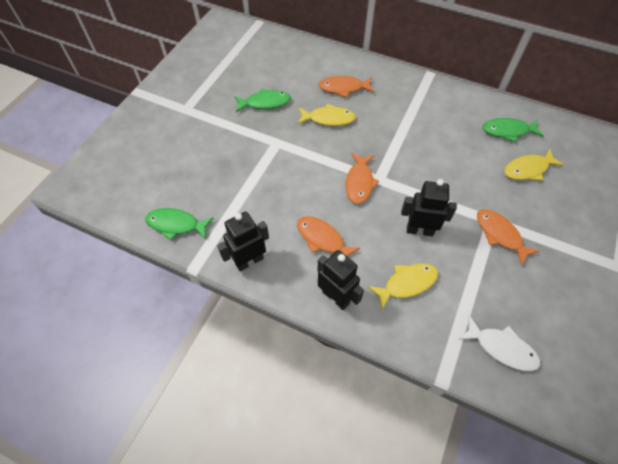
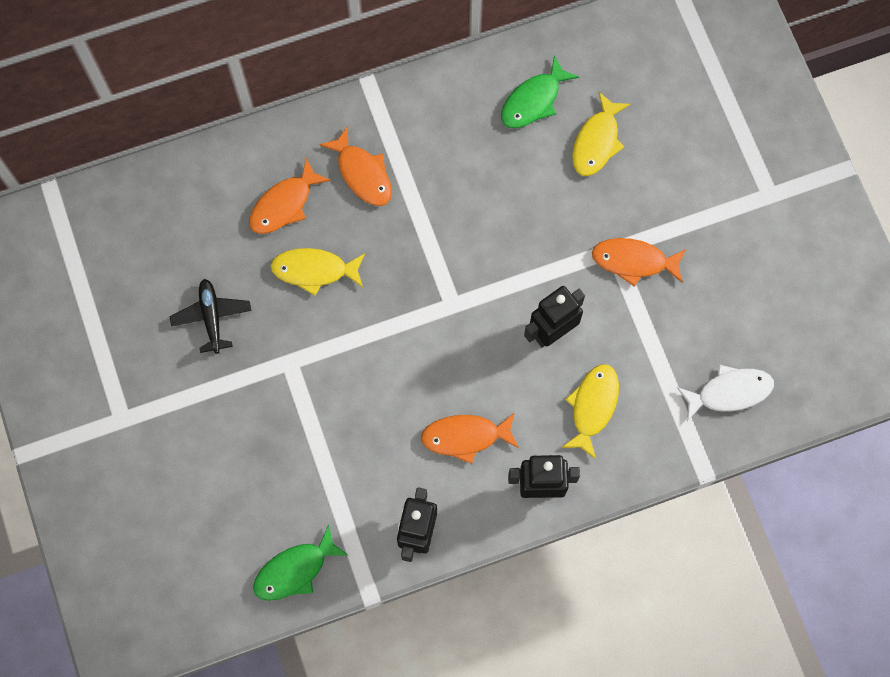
camera: 45 degrees left, 15 degrees up
green fish [234,89,291,112] -> black plane [169,279,251,354]
yellow fish [298,104,356,126] -> yellow fish turned 135 degrees counterclockwise [270,248,365,296]
orange fish [345,153,379,204] -> orange fish moved to [319,126,392,206]

